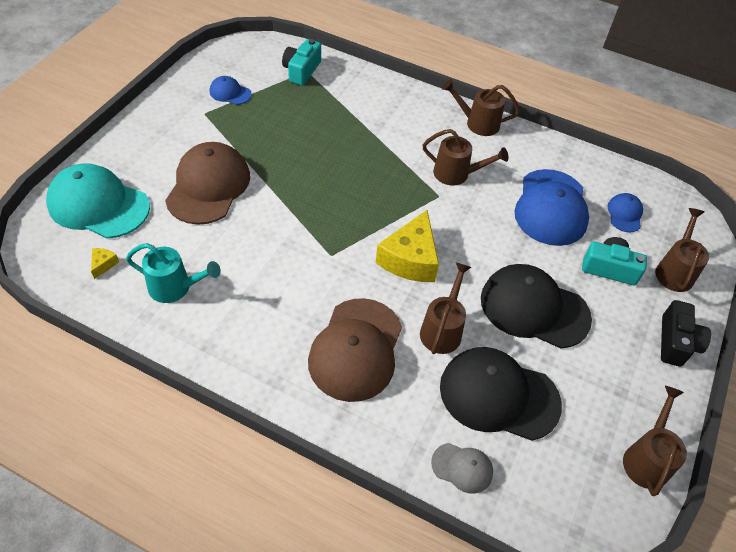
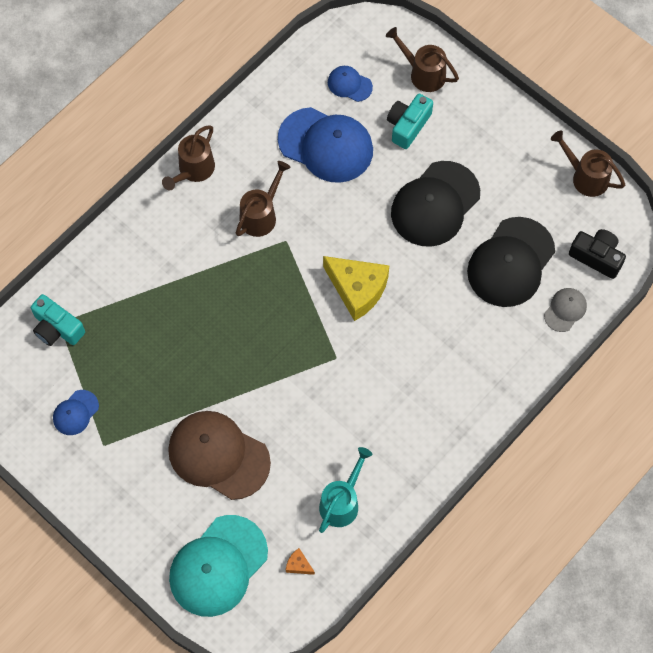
camera: 70 degrees left, 15 degrees up
yellow cheese [91,248,119,279] -> orange cheese [286,548,315,575]
brown cap [308,298,402,402] -> none
brown watering can [420,262,472,354] -> none
black camera [661,300,711,367] -> black camera moved to [569,229,626,279]

